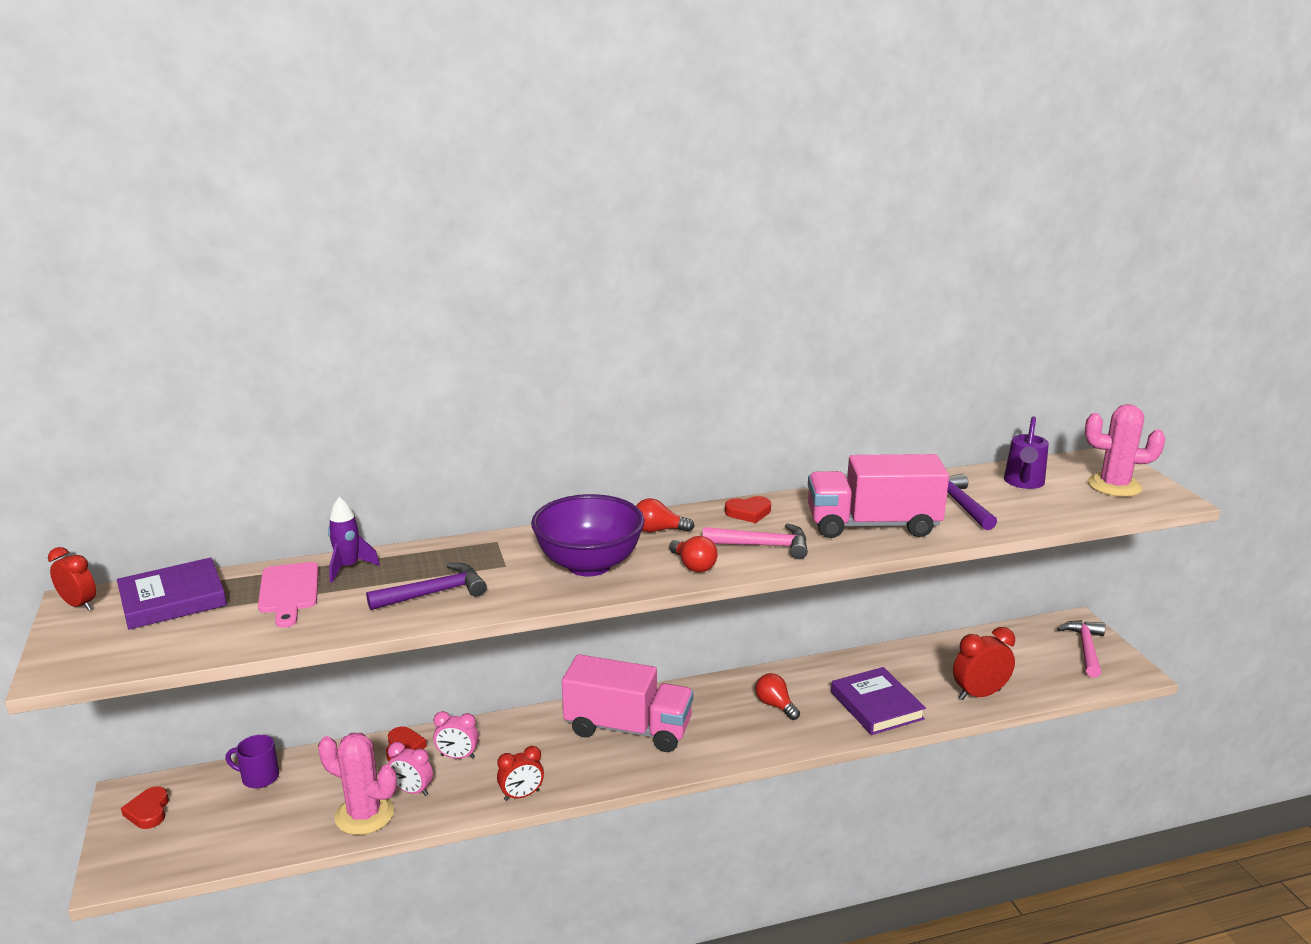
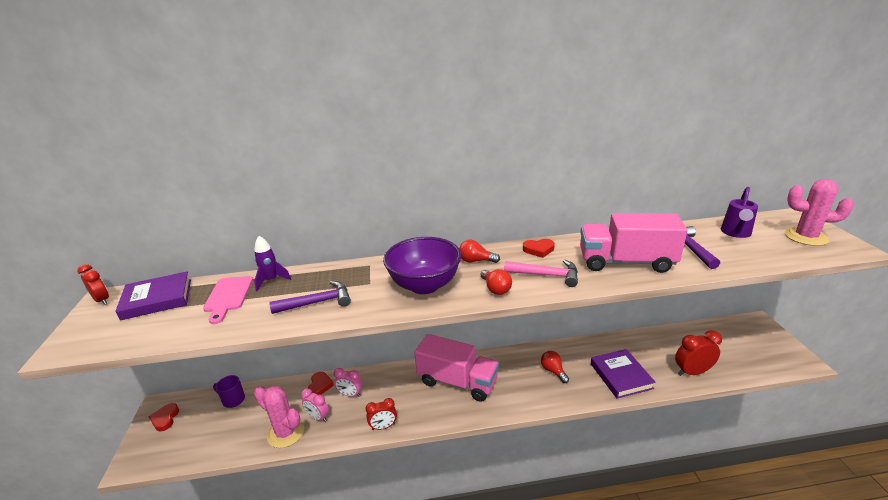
camera: 10 degrees right, 5 degrees up
pink hammer [1057,620,1105,678] -> none

